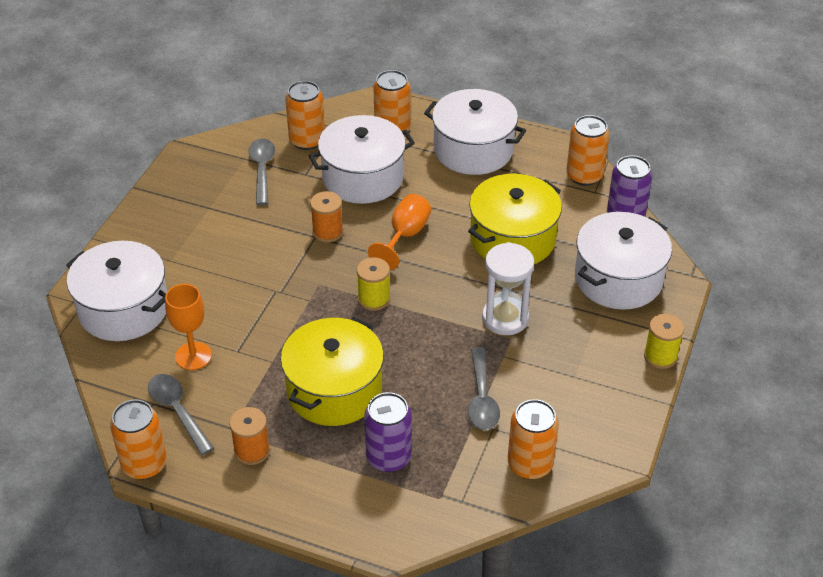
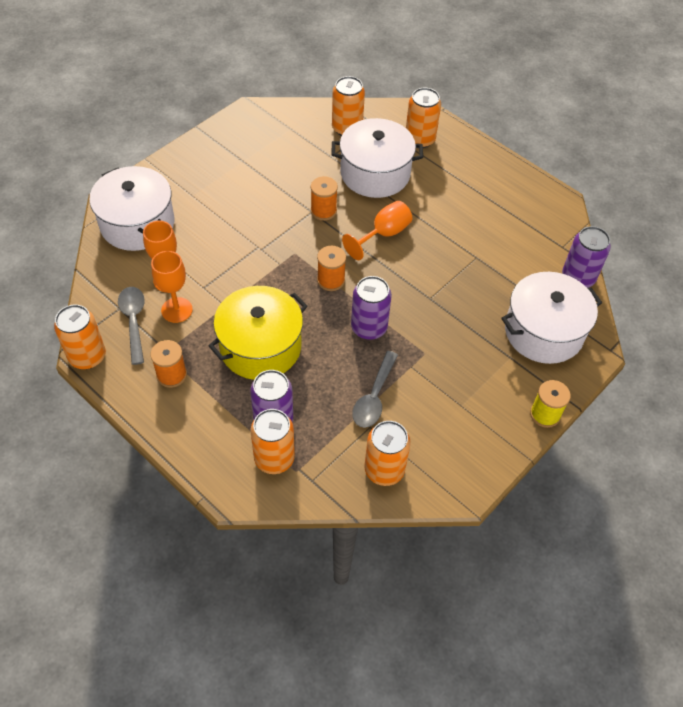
camera: 20 degrees right, 10 degrees up
grey spoon [248,139,275,205] -> none
yellow spool [357,257,390,311] -> orange spool [317,246,346,291]
white pot [424,89,526,175] -> none
yellow pot [468,174,562,264] -> none
white hourglass [482,242,534,335] -> none
orange can [567,115,609,186] -> orange can moved to [250,409,295,474]
none -> orange goblet [151,251,193,323]
none -> purple can [351,276,392,340]

